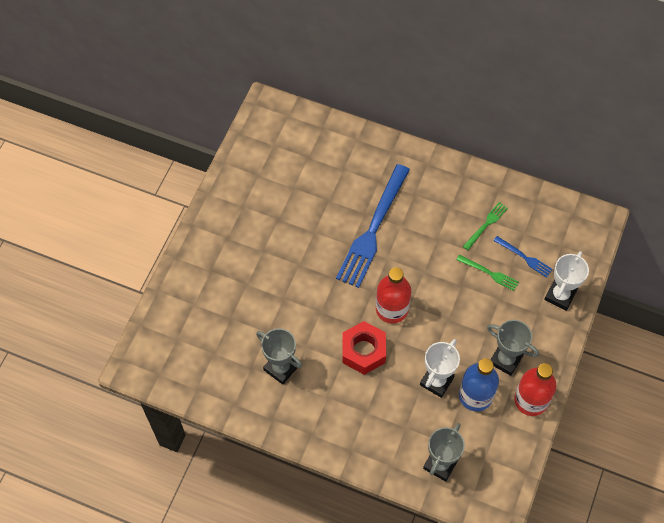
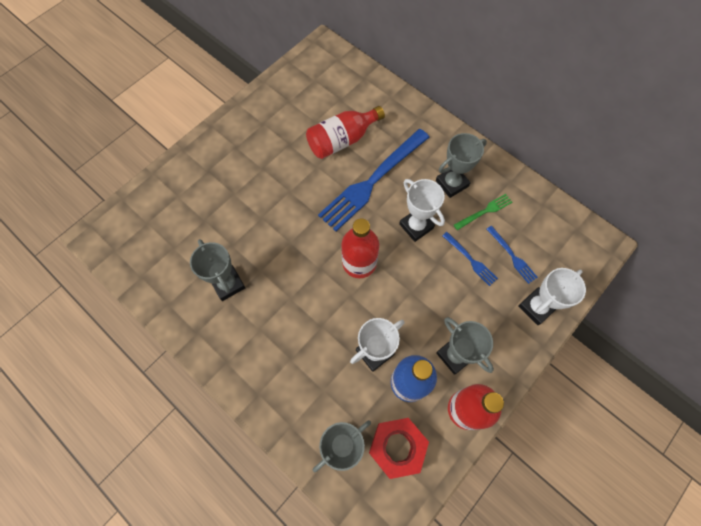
camera: 20 degrees right, 5 degrees up
red nut [342,321,386,375] -> red nut moved to [369,418,429,479]
green fork [457,255,519,291] -> blue fork [442,232,498,286]
none -> red bottle [306,106,385,159]
none -> white trophy [399,179,445,242]
none -> grey trophy [436,133,487,198]

